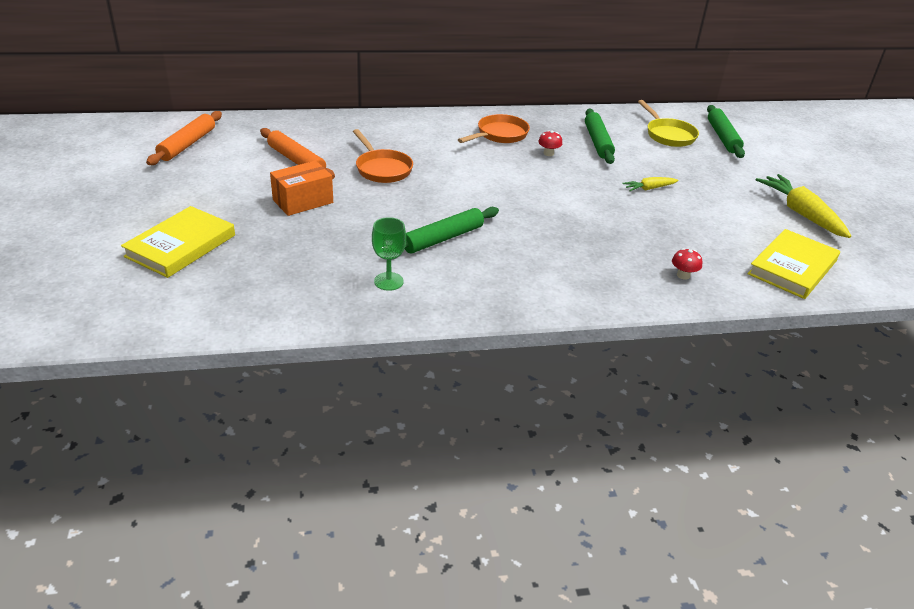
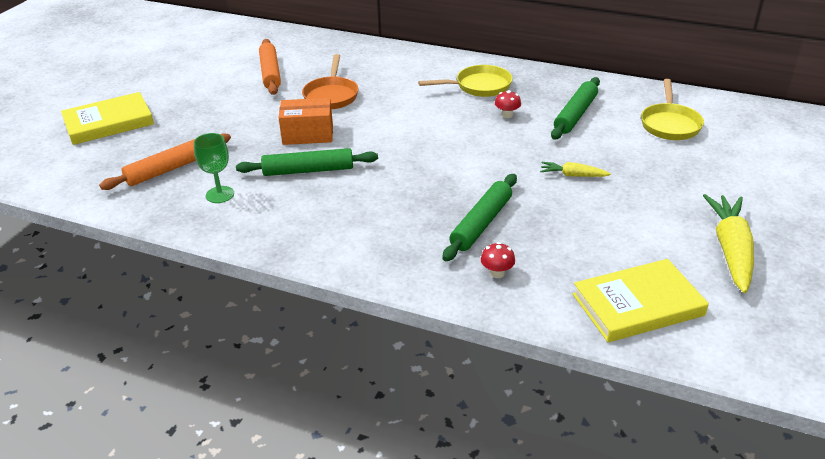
camera: 35 degrees right, 0 degrees up
orange rolling pin [146,111,222,165] -> orange rolling pin moved to [99,133,231,190]
orange box [270,161,333,216] -> orange box moved to [279,98,333,145]
orange pan [458,114,530,143] -> yellow pan [418,65,513,97]
green rolling pin [707,105,745,158] -> green rolling pin moved to [442,174,517,261]

